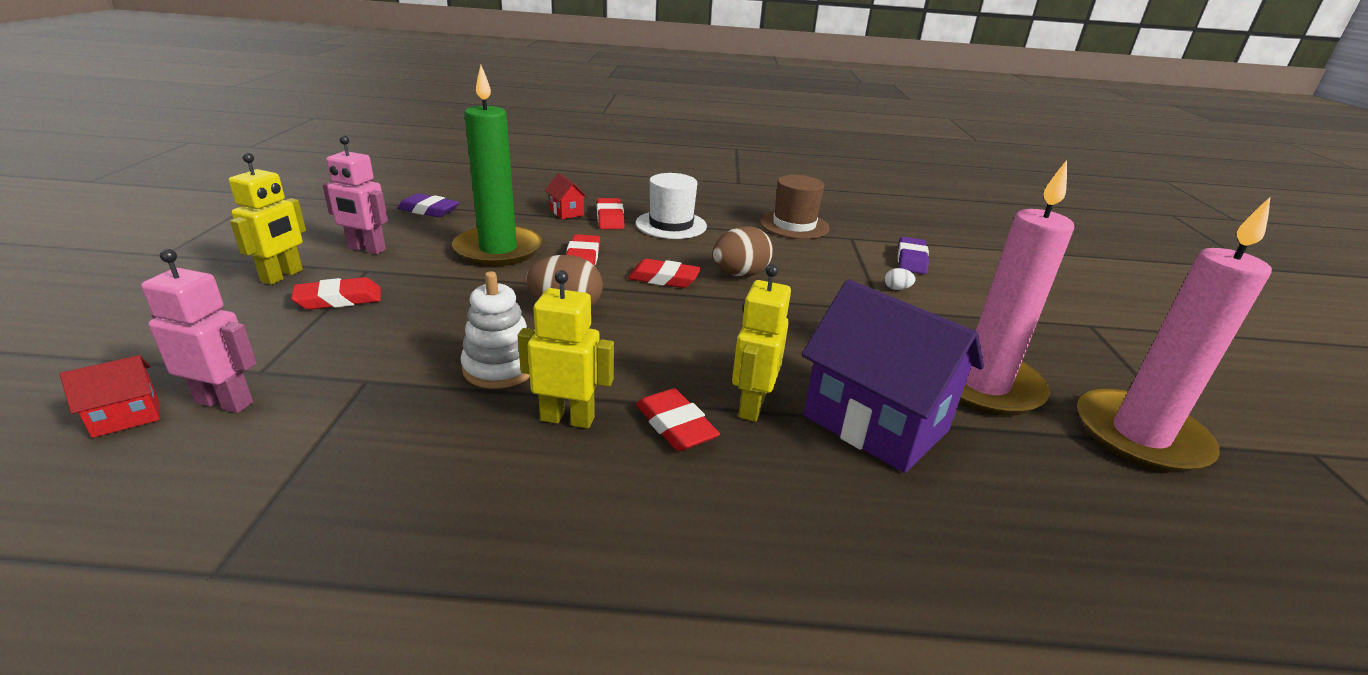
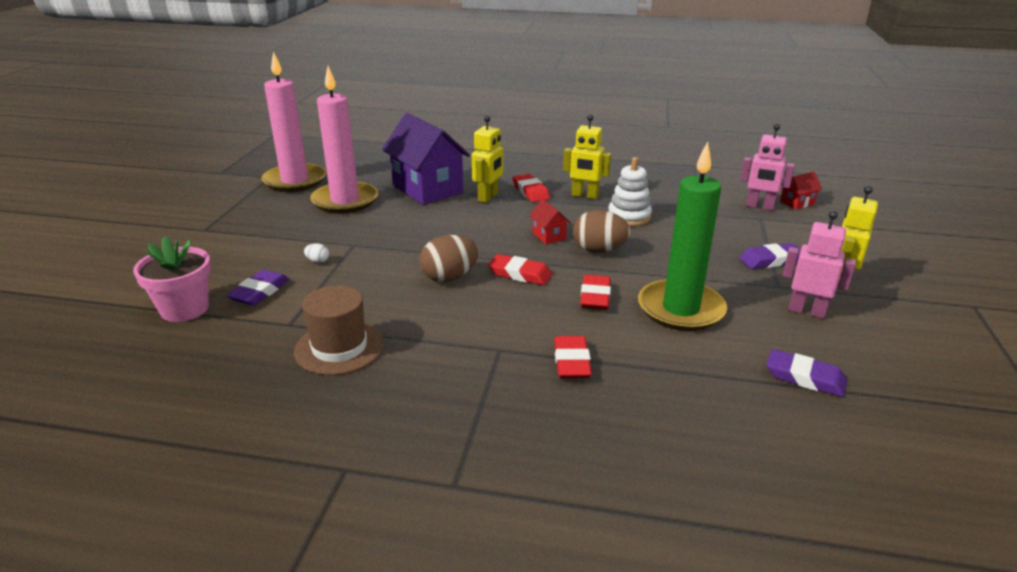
camera: 170 degrees left, 0 degrees up
red eraser [291,277,381,310] -> purple eraser [739,243,801,269]
red house [545,173,588,219] -> red house moved to [529,199,571,244]
white hat [636,173,707,239] -> none
none -> pink flower pot [133,236,211,322]

